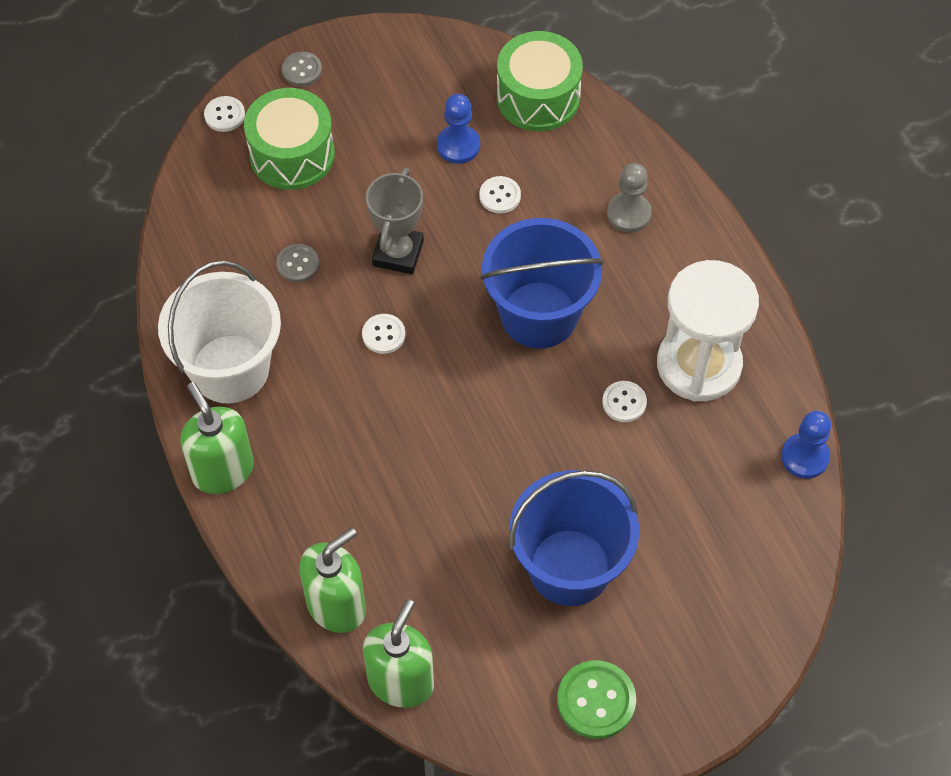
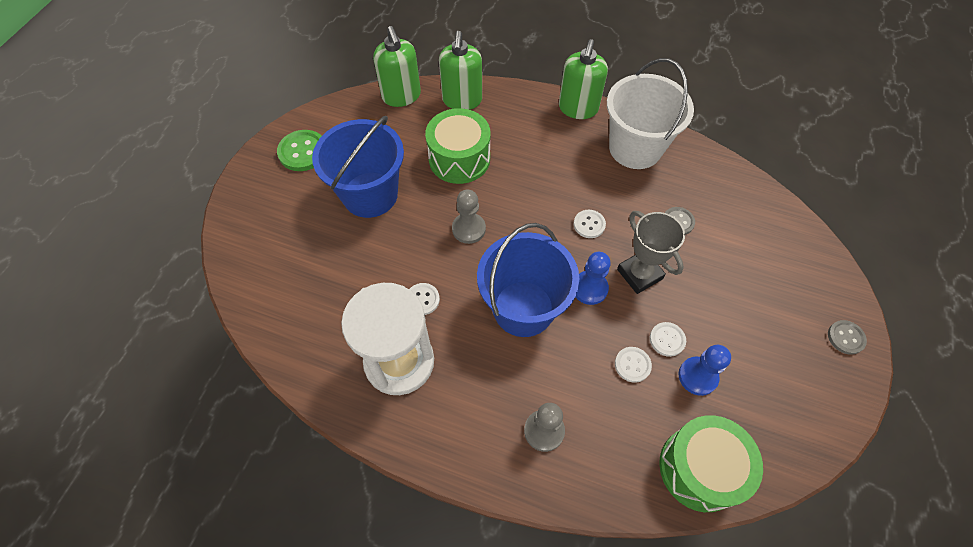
camera: 135 degrees right, 0 degrees up
green soap dispenser [180,382,254,494] -> green soap dispenser turned 90 degrees clockwise [559,39,608,119]
white button [204,96,245,132] -> white button moved to [650,322,686,357]
green drum [244,88,335,190] -> green drum moved to [425,108,490,184]
blue pawn [781,411,831,479] -> blue pawn moved to [576,252,611,305]
none -> grey pawn [452,190,486,244]

